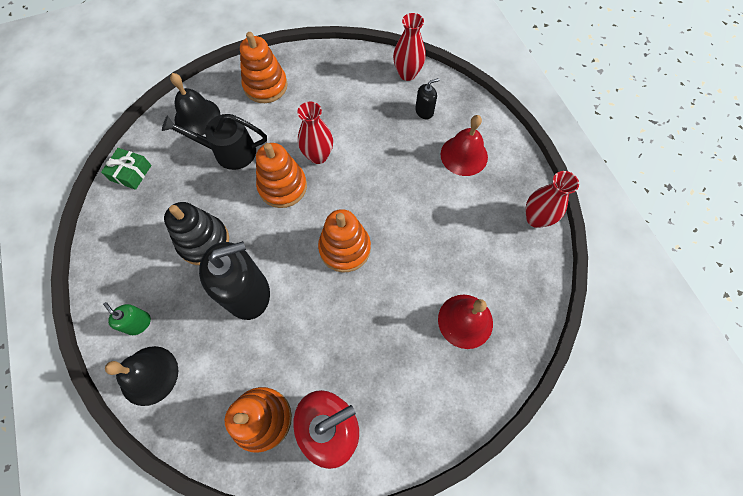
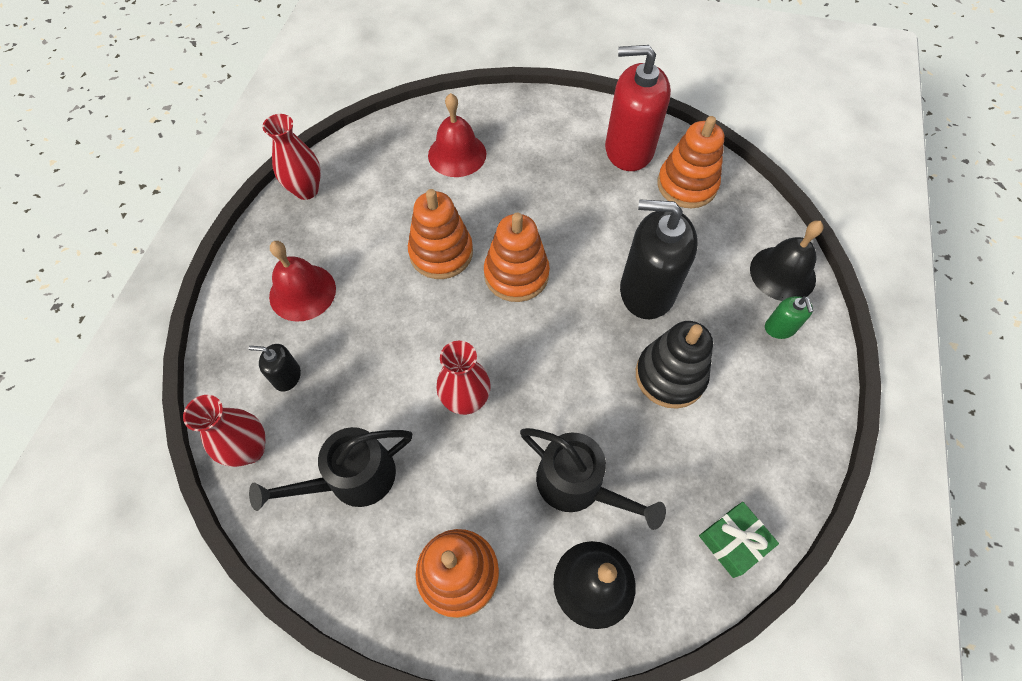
camera: 145 degrees left, 5 degrees down
orange stacking toy [256,143,307,208] -> orange stacking toy moved to [408,189,473,279]
none -> black watering can [249,427,412,511]

